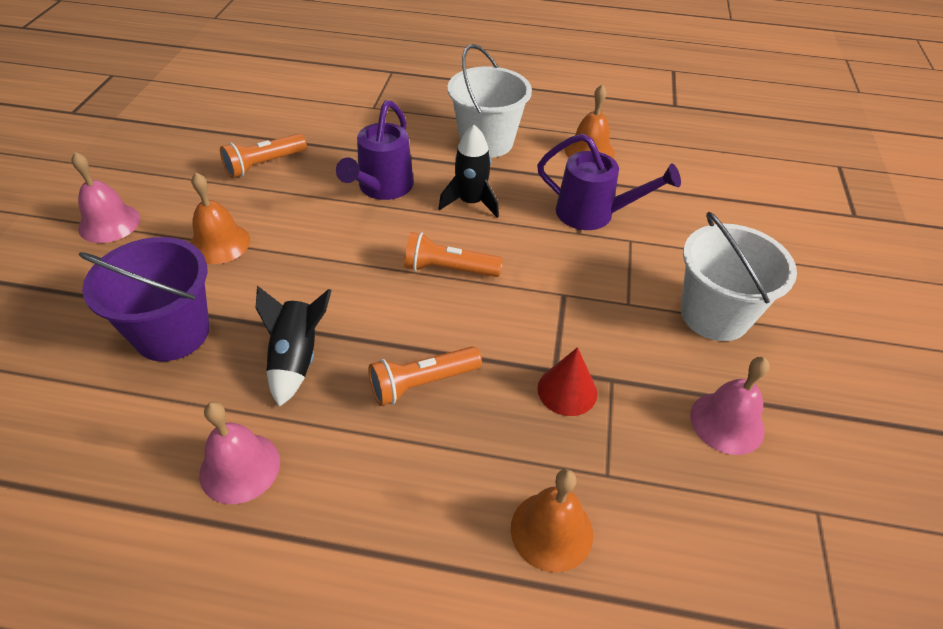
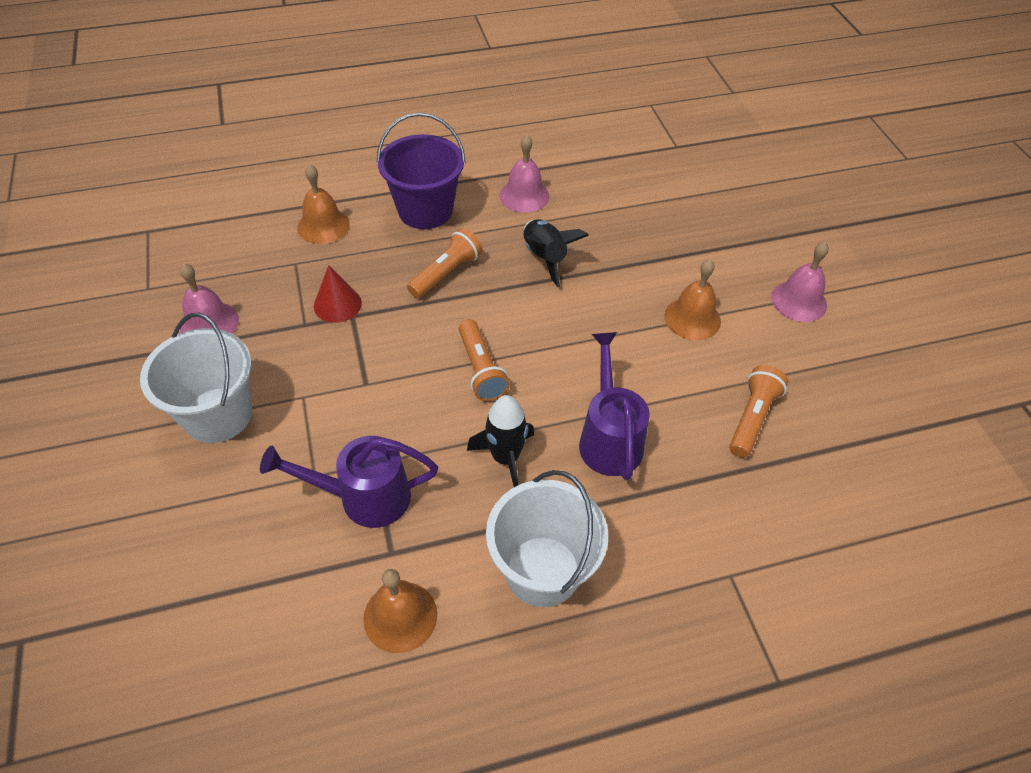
camera: 155 degrees right, 5 degrees up
purple bucket [79,237,209,361] -> purple bucket moved to [377,113,466,229]
orange flashlight [404,232,503,277] -> orange flashlight turned 90 degrees clockwise [459,319,510,401]

